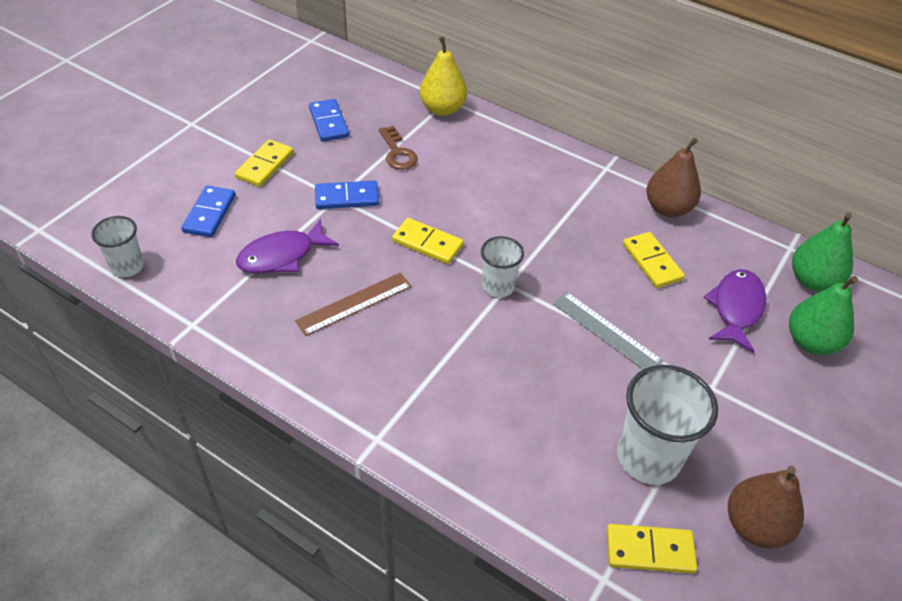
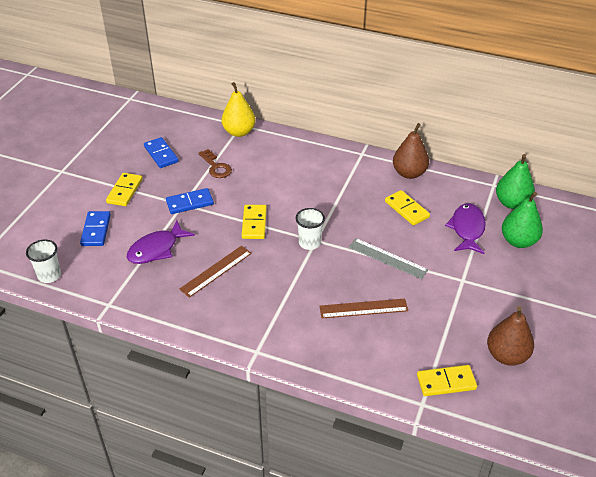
camera: 10 degrees left, 5 degrees down
yellow domino [392,218,464,264] -> yellow domino turned 75 degrees clockwise [242,205,267,239]
white cup [617,365,718,485] -> none
none -> brown ruler [319,299,408,318]

